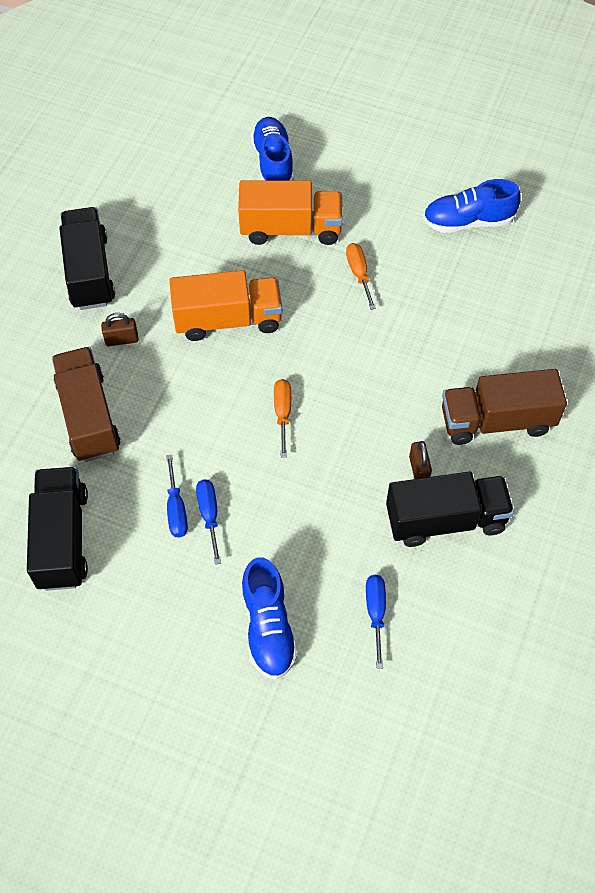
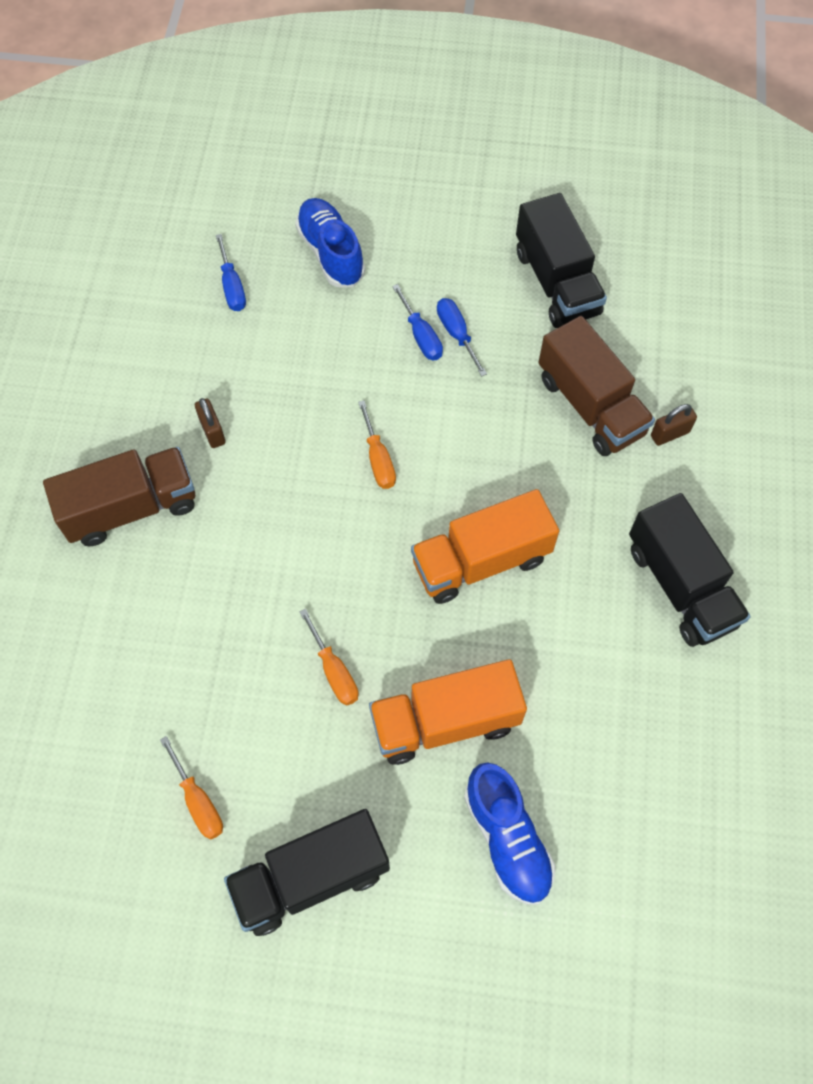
camera: 165 degrees right, 5 degrees up
brown padlock [101,313,139,346] -> brown padlock moved to [651,404,697,446]
black truck [386,472,514,547] -> black truck moved to [224,809,390,936]
blue shoe [423,179,520,233] -> orange screwdriver [160,736,223,840]

